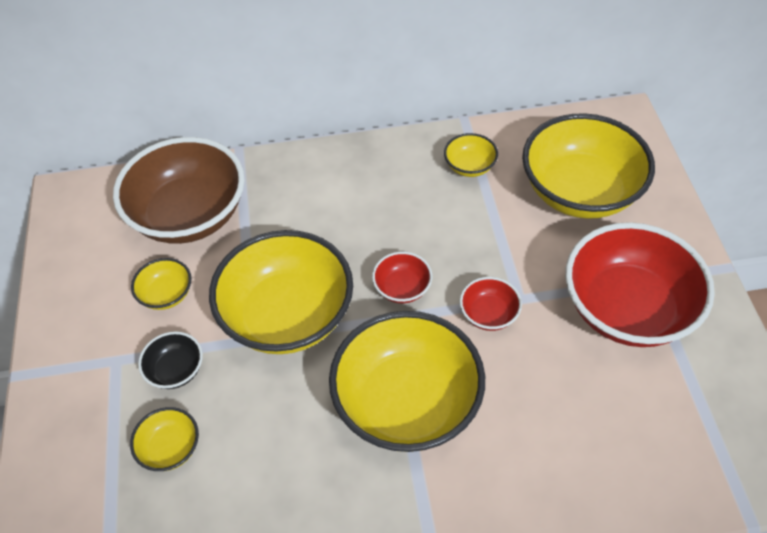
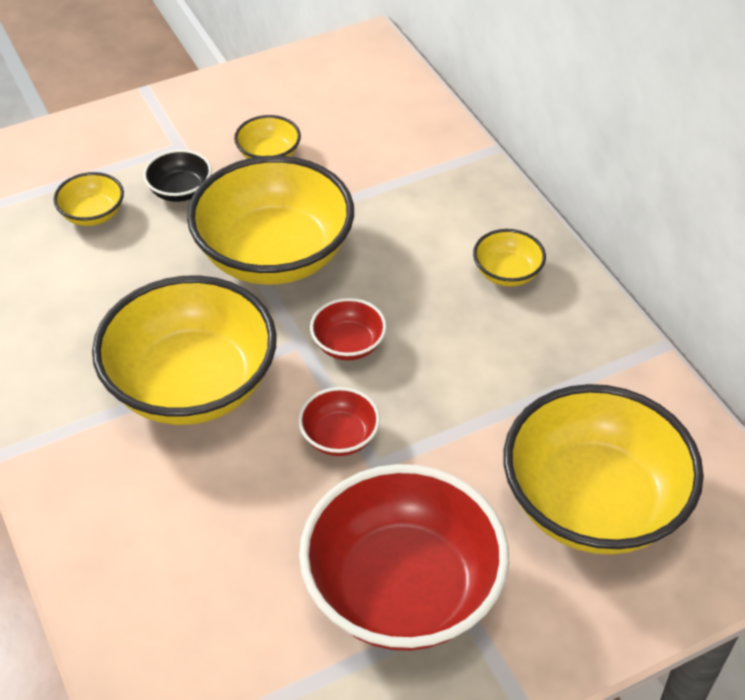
camera: 70 degrees right, 5 degrees down
brown bowl [113,137,245,244] -> none
yellow bowl [444,133,498,177] -> yellow bowl moved to [473,229,546,287]

